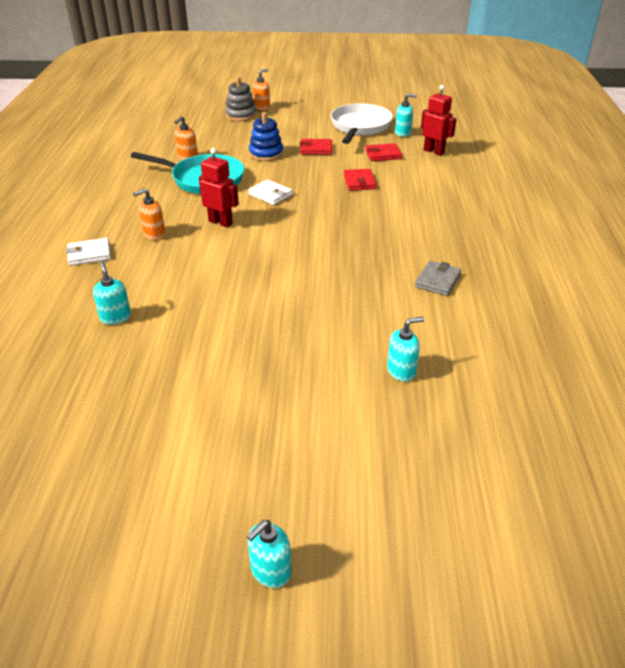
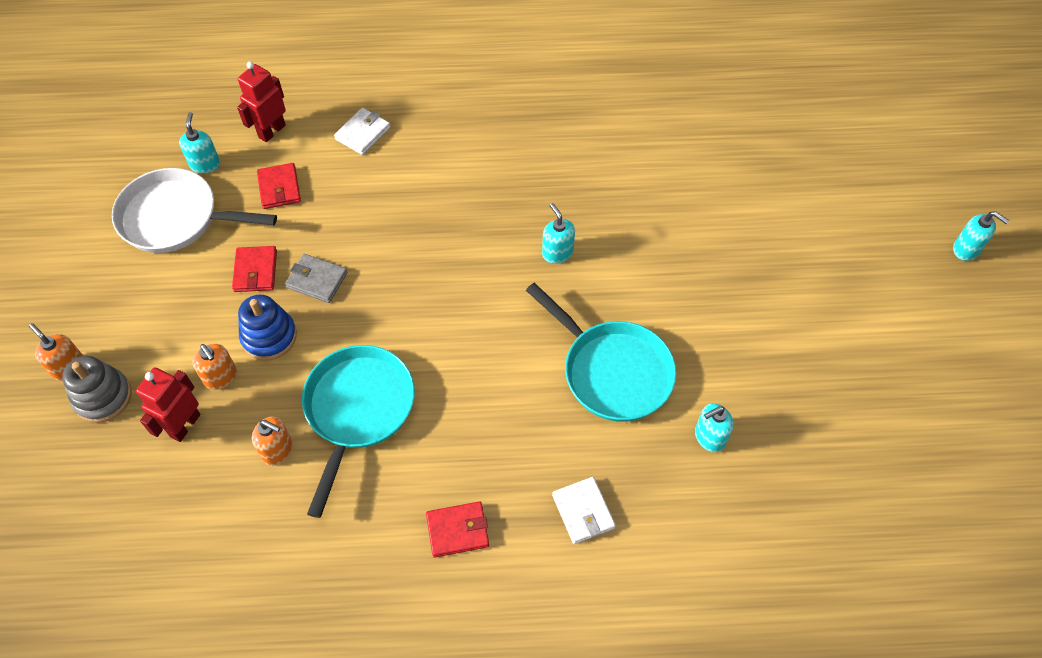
camera: 95 degrees left, 20 degrees up
orange soap dispenser [133,188,165,240] -> orange soap dispenser moved to [192,344,237,390]
red robot [199,148,239,228] -> red robot moved to [136,368,201,442]
white wallet [248,179,293,205] -> white wallet moved to [334,108,390,155]
red wallet [344,169,377,191] -> red wallet moved to [426,501,489,557]
turquoise soap dispenser [387,317,424,382] -> turquoise soap dispenser moved to [542,203,575,264]
grey wallet [415,261,461,296] -> grey wallet moved to [285,254,347,303]
none -> turquoise pan [526,283,676,422]

